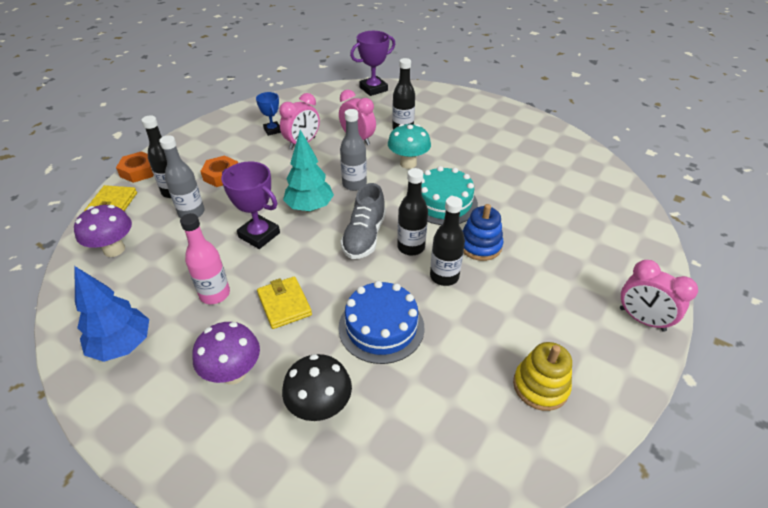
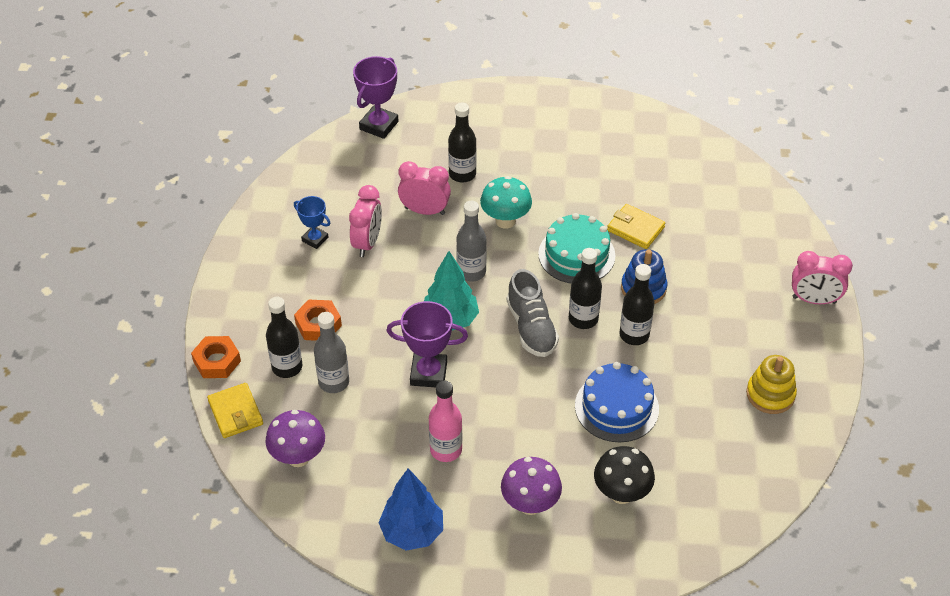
camera: 30 degrees left, 5 degrees up
yellow wallet [257,276,312,329] -> yellow wallet moved to [607,204,665,249]

